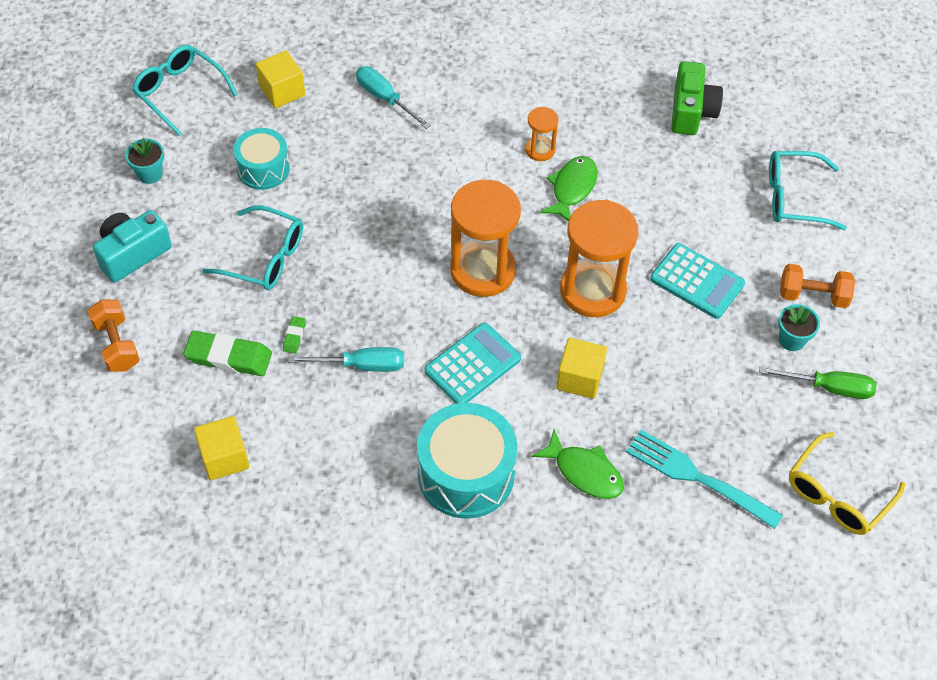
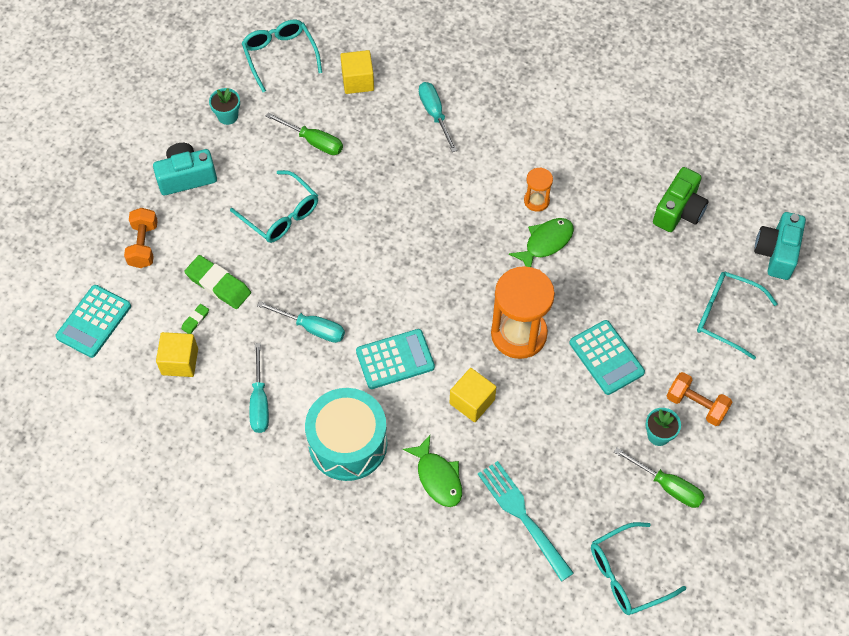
camera: 25 degrees right, 5 degrees up
turquoise drum [233,128,290,190] -> green screwdriver [265,112,343,155]
green eraser [283,316,306,354] -> green eraser moved to [181,304,209,334]
orange hourglass [450,180,521,297] -> none
yellow glasses [789,432,905,535] -> turquoise glasses [591,522,686,615]
none -> turquoise calculator [55,285,131,358]
none -> turquoise screwdriver [249,343,269,433]
none -> turquoise camera [754,212,806,280]

